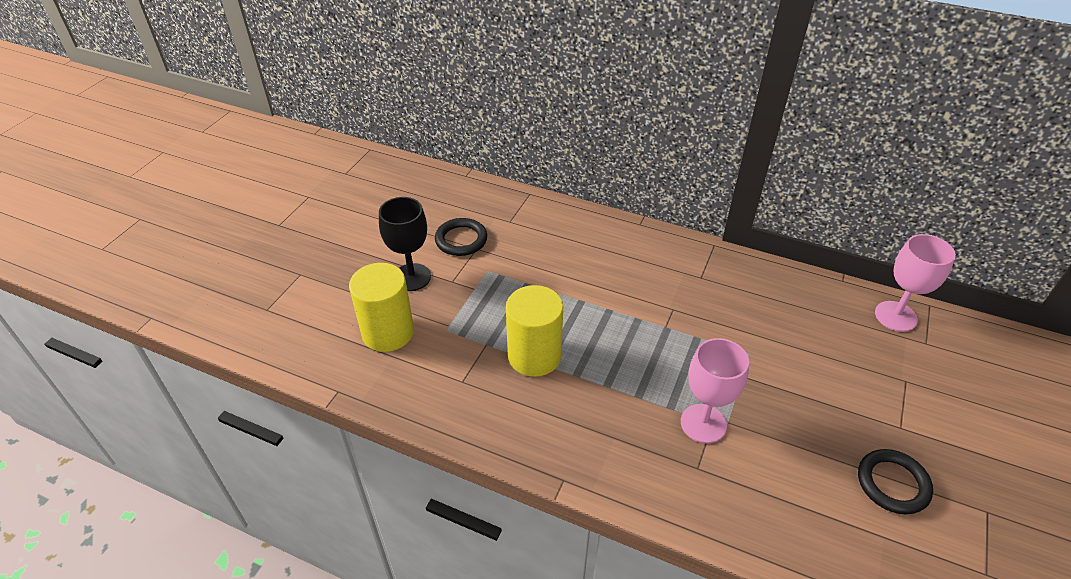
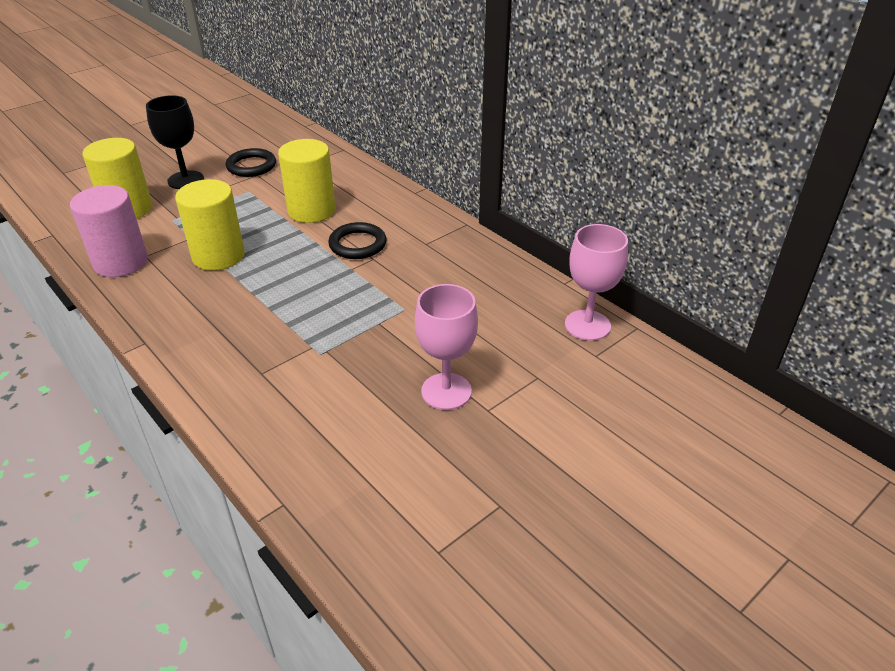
camera: 25 degrees right, 5 degrees down
pink goblet [681,338,749,443] -> pink goblet moved to [415,284,478,410]
black ring [858,449,933,514] -> black ring moved to [328,222,386,259]
none -> pink cylinder [70,185,148,277]
none -> yellow cylinder [278,139,335,223]

